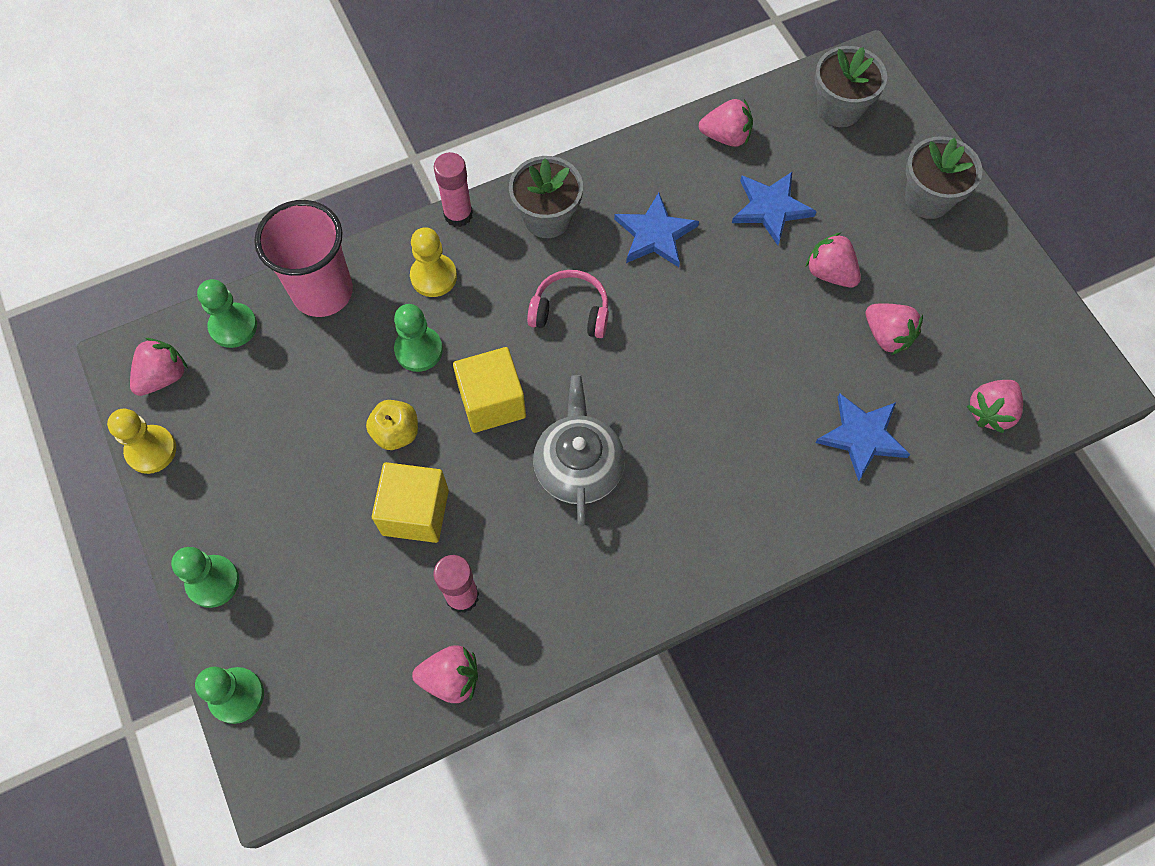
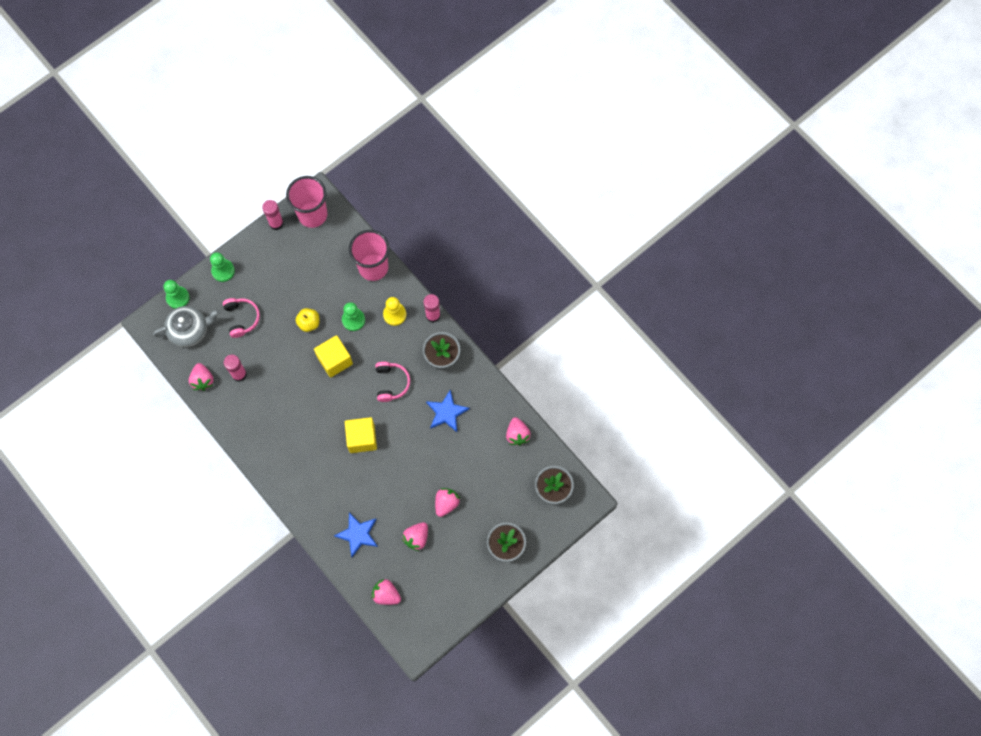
camera: 75 degrees right, 5 degrees up
yellow pawn [107,408,176,474] -> pink glue stick [262,200,284,230]
pink strawberry [130,338,188,396] -> pink cup [286,176,327,228]
green pawn [197,279,257,348] -> none
yellow cube [372,462,449,543] -> yellow cube moved to [345,417,377,453]
grey teapot [533,375,625,526] -> grey teapot moved to [153,306,219,347]
blue star [732,172,817,245] -> none
none -> pink headphones [223,298,260,338]

